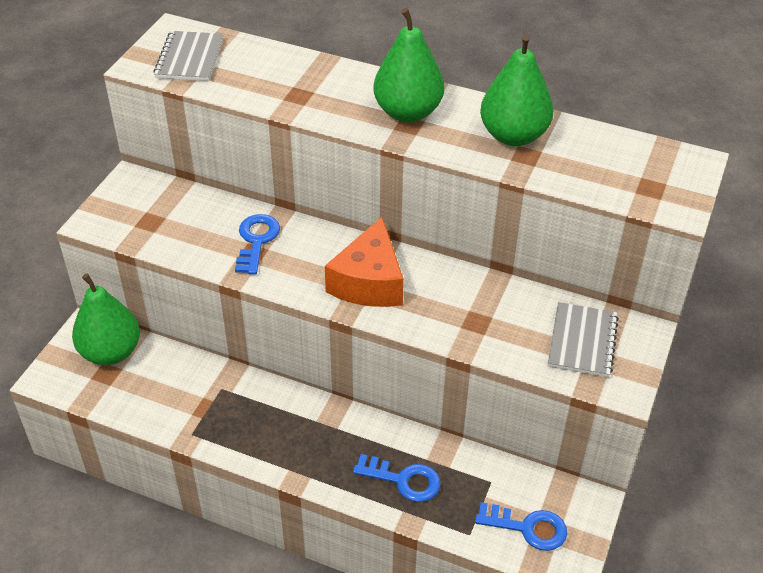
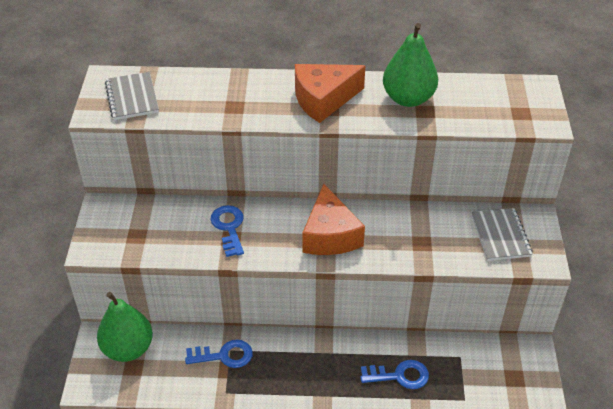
camera: 20 degrees left, 0 degrees up
green pear [373,8,444,122] -> orange cheese [295,64,365,123]
blue key [475,502,567,551] -> blue key moved to [185,339,253,368]

